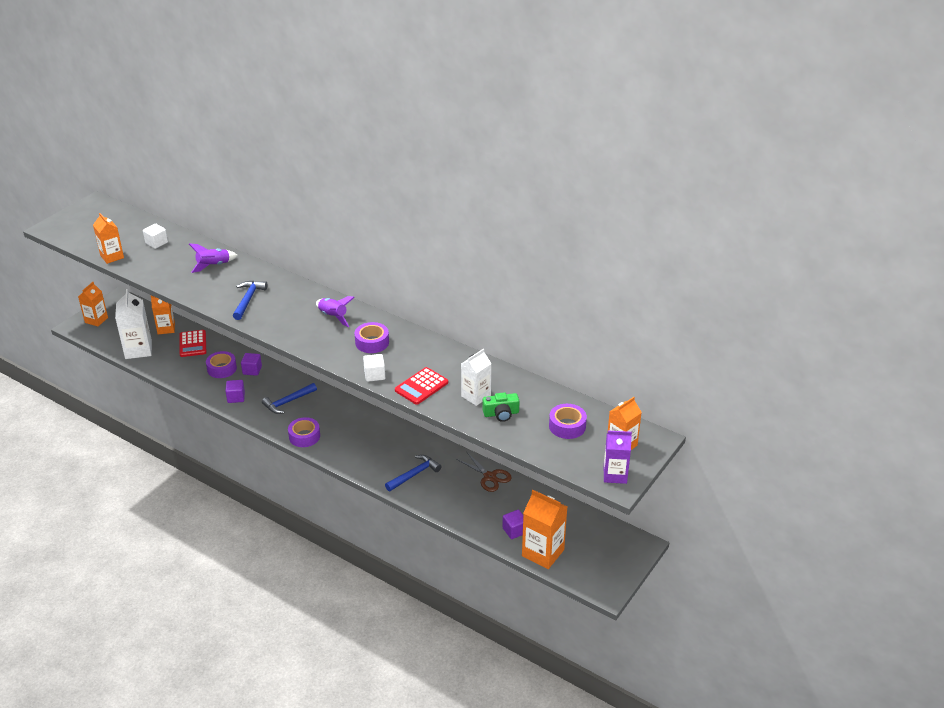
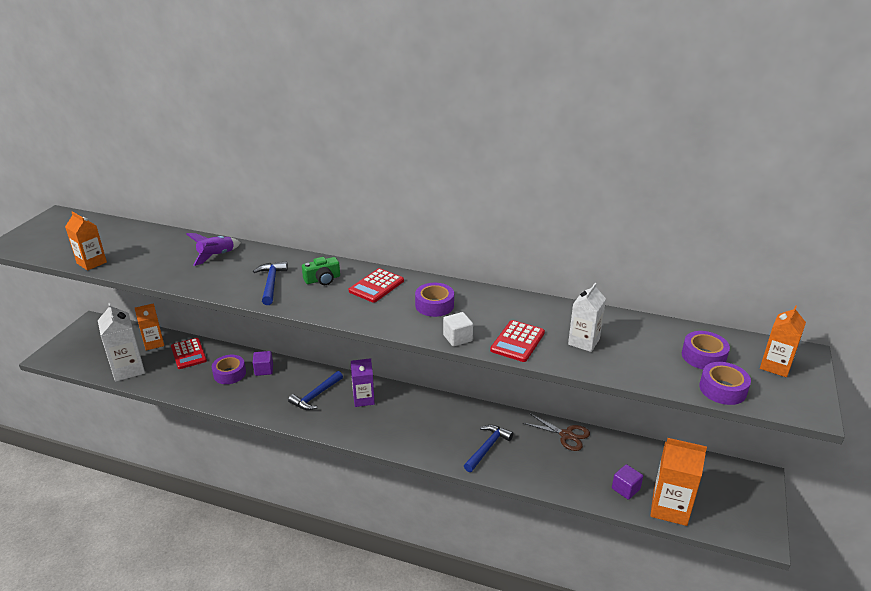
camera: 15 degrees left, 5 degrees down
orange carton [78,282,108,327] -> none
white cube [143,224,168,249] -> none
purple cube [225,380,245,403] -> none
purple tape [288,417,320,447] -> purple tape moved to [699,362,751,405]
purple rocket [316,296,355,327] -> red calculator [349,268,404,303]
green camera [483,392,520,422] -> green camera moved to [302,257,340,285]
purple carton [604,431,632,484] -> purple carton moved to [351,358,375,407]

